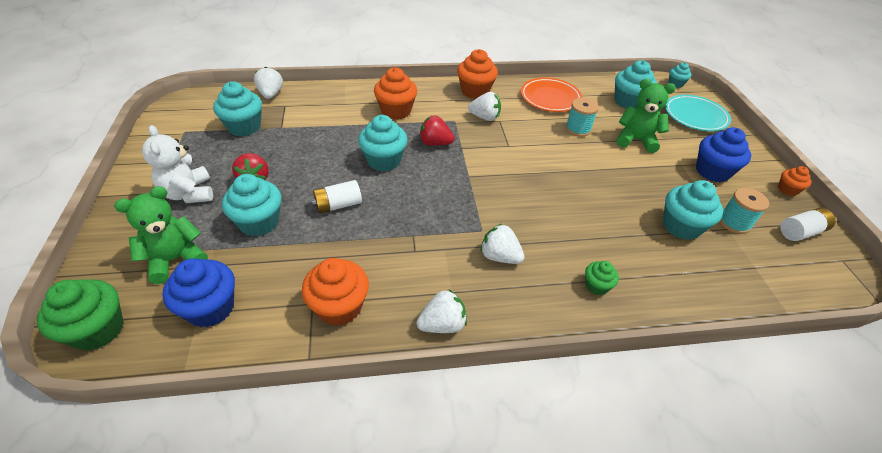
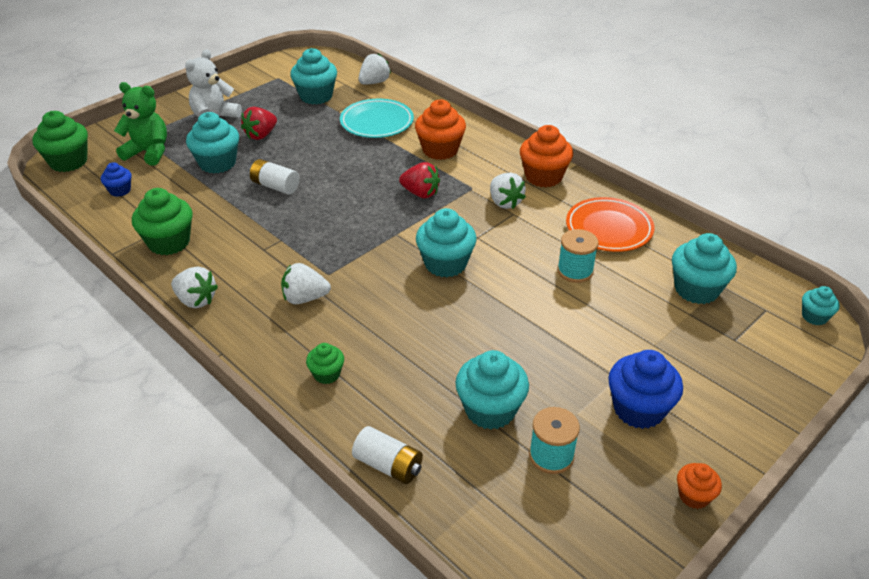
camera: 55 degrees right, 5 degrees down
blue cupcake [162,258,235,327] -> blue cupcake [101,162,131,197], size x0.55
orange cupcake [302,258,369,326] -> green cupcake [132,188,193,255]
turquoise cupcake [358,115,408,172] -> turquoise cupcake moved to [416,208,477,277]
red strawberry [420,115,455,146] -> red strawberry turned 135 degrees clockwise [399,162,440,198]
white strawberry [481,224,524,264] -> white strawberry turned 90 degrees counterclockwise [281,263,331,304]
green teddy bear [617,79,676,153] -> none
turquoise plate [665,95,731,131] -> turquoise plate moved to [340,99,414,138]
white battery [780,208,836,241] -> white battery moved to [352,426,423,484]

